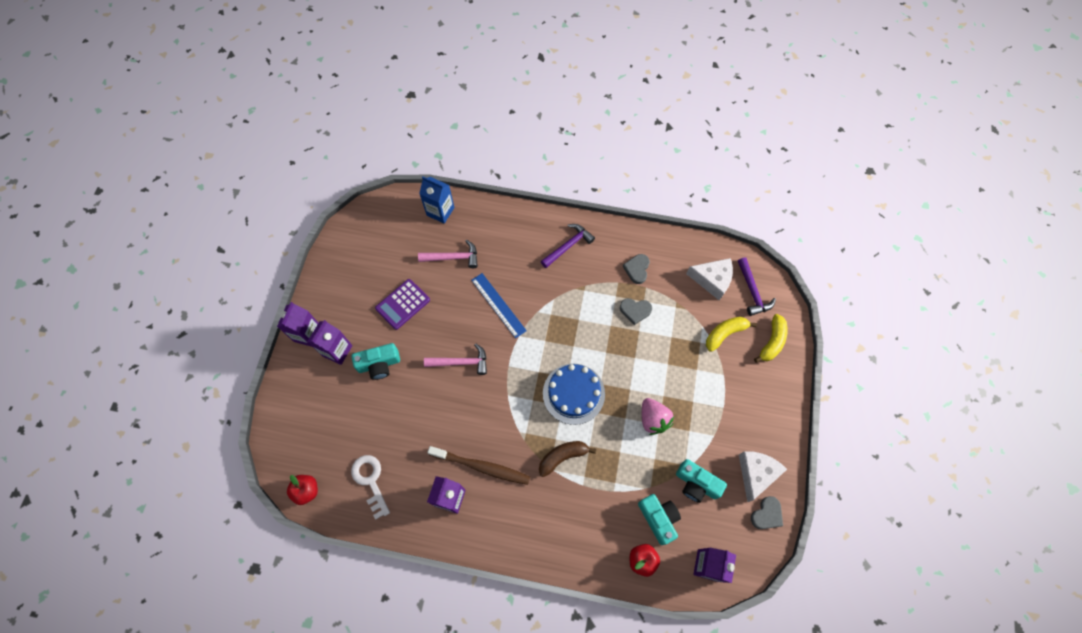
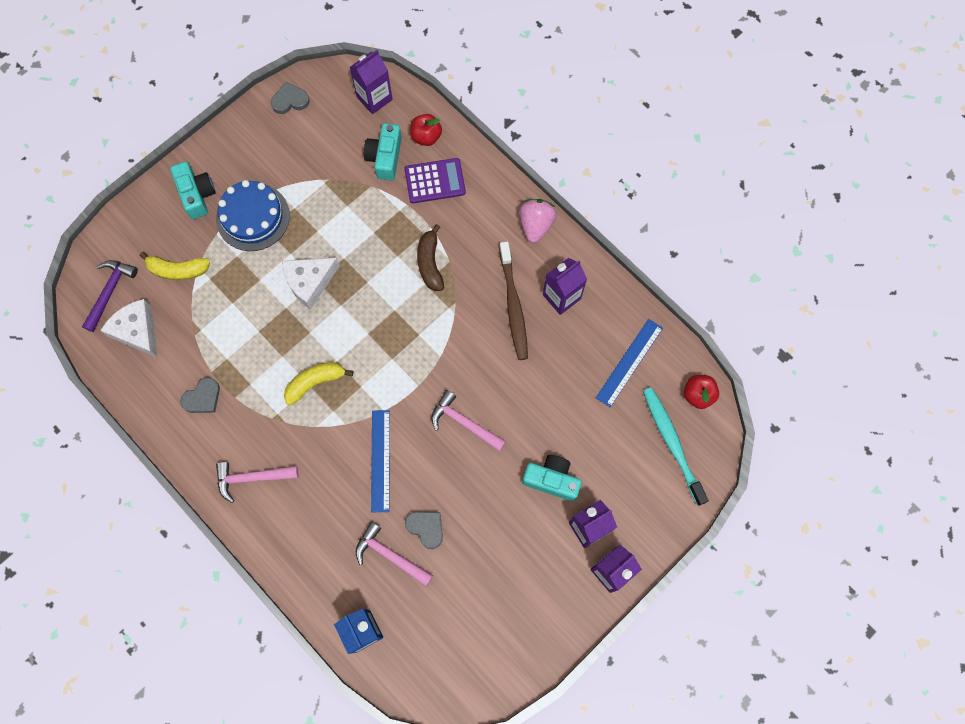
camera: 145 degrees left, 5 degrees up
white key [351,455,390,520] -> blue ruler [596,319,663,407]
purple calculator [375,279,430,330] -> purple calculator moved to [404,158,466,203]
brown toothbrush [428,446,530,485] -> brown toothbrush turned 150 degrees counterclockwise [499,242,528,360]
brown banana [539,441,596,477] -> brown banana turned 75 degrees clockwise [417,224,444,291]
purple hammer [541,224,595,268] -> pink hammer [216,462,299,503]
blue cake [543,364,605,425] -> blue cake moved to [216,180,290,251]
grey heart [620,298,652,325] -> grey heart moved to [405,512,443,549]
pink strawberry [642,398,674,435] -> pink strawberry moved to [519,199,556,243]
turquoise camera [676,459,727,503] -> turquoise camera moved to [170,162,215,219]
white cheese [739,451,787,502] -> white cheese moved to [282,258,340,310]
yellow banana [754,314,788,363] -> yellow banana moved to [284,362,353,405]
none -> turquoise toothbrush [643,387,709,506]

